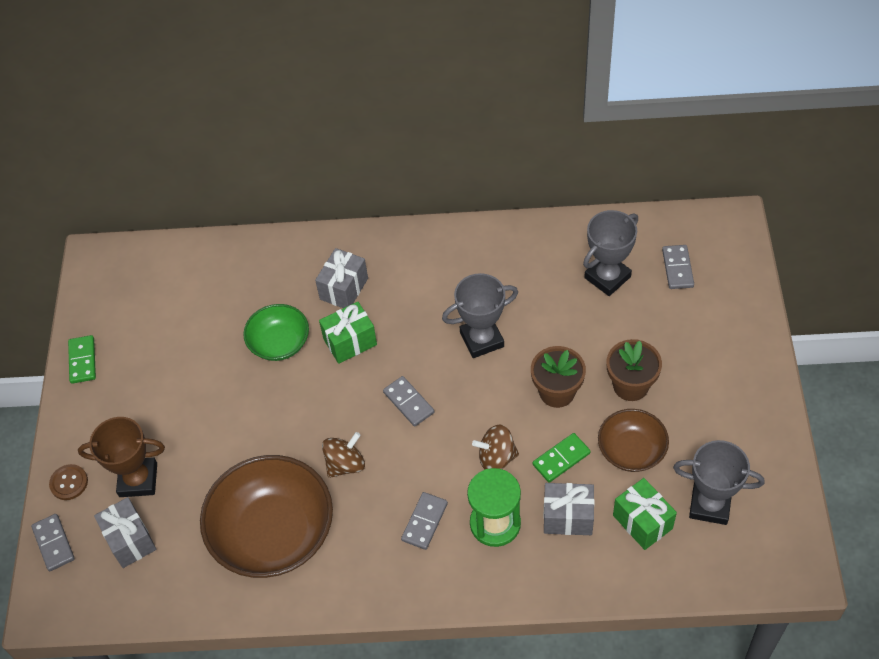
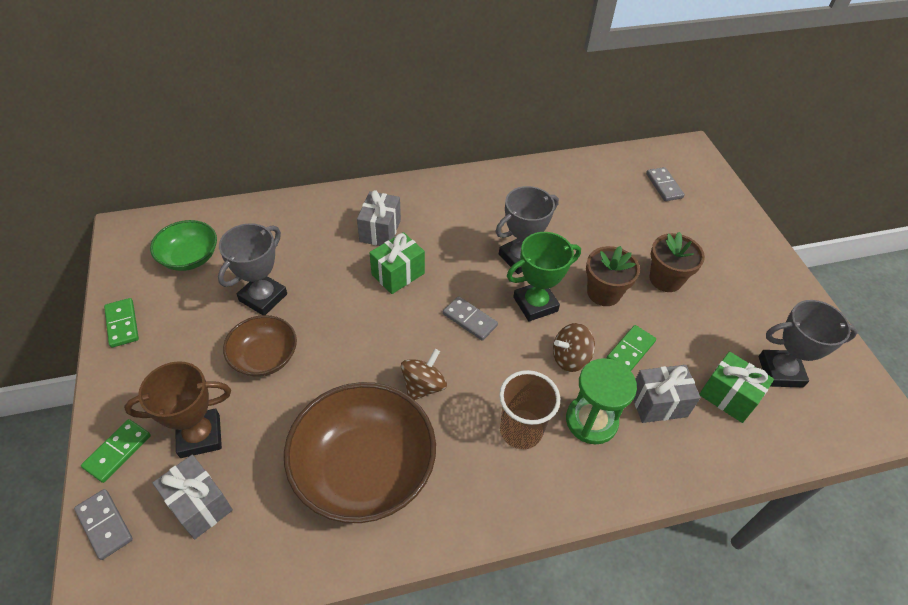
camera: 20 degrees left, 5 degrees down
brown button [49,464,88,500] -> green domino [81,419,151,483]
green bowl [243,304,309,361] -> green bowl moved to [150,220,217,271]
grey domino [401,492,448,550] -> brown cup [499,370,560,449]
grey trophy [583,210,638,296] -> grey trophy moved to [218,223,287,315]
brown bowl [598,409,669,472] -> brown bowl moved to [223,315,297,377]
none -> green trophy [507,232,581,321]

